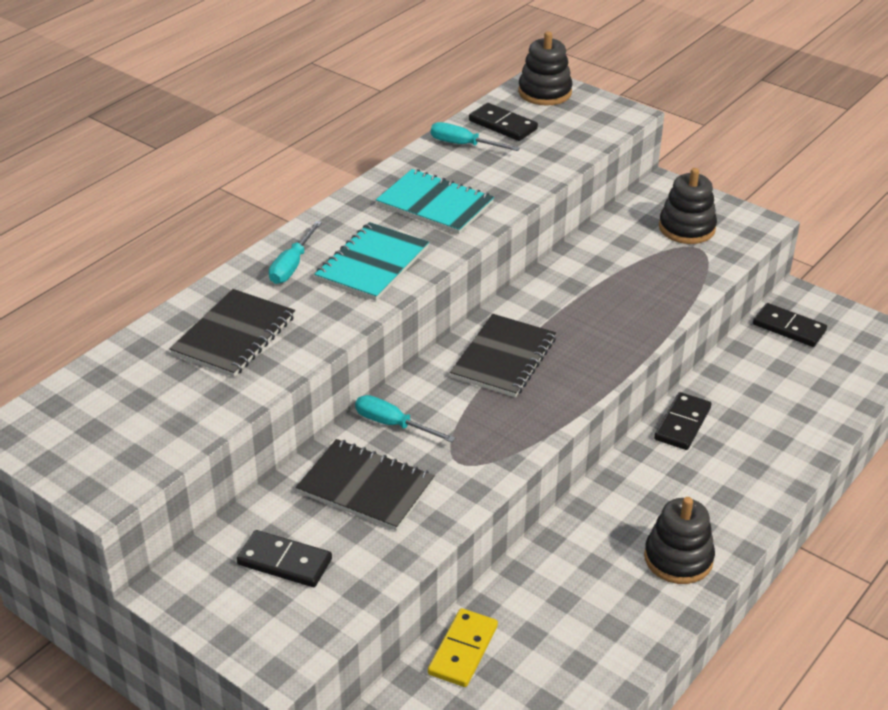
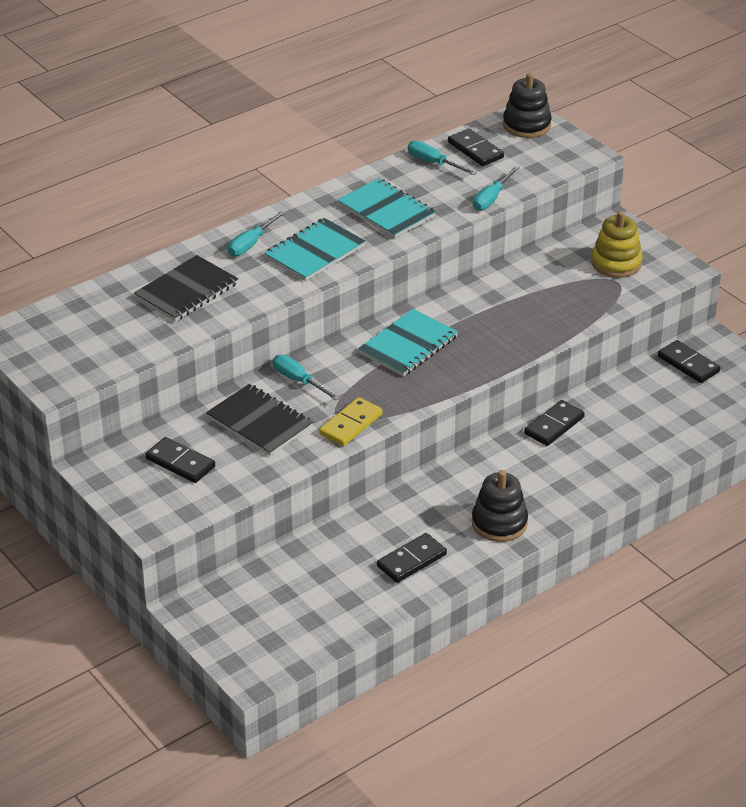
camera: 15 degrees right, 0 degrees up
yellow domino [428,608,498,687] -> yellow domino moved to [319,397,383,446]
black notebook [450,314,556,397] -> turquoise notebook [358,309,458,376]
black stacking toy [659,168,717,244] -> yellow stacking toy [591,211,643,278]
none -> black domino [377,533,447,583]
none -> turquoise screwdriver [473,166,520,211]

